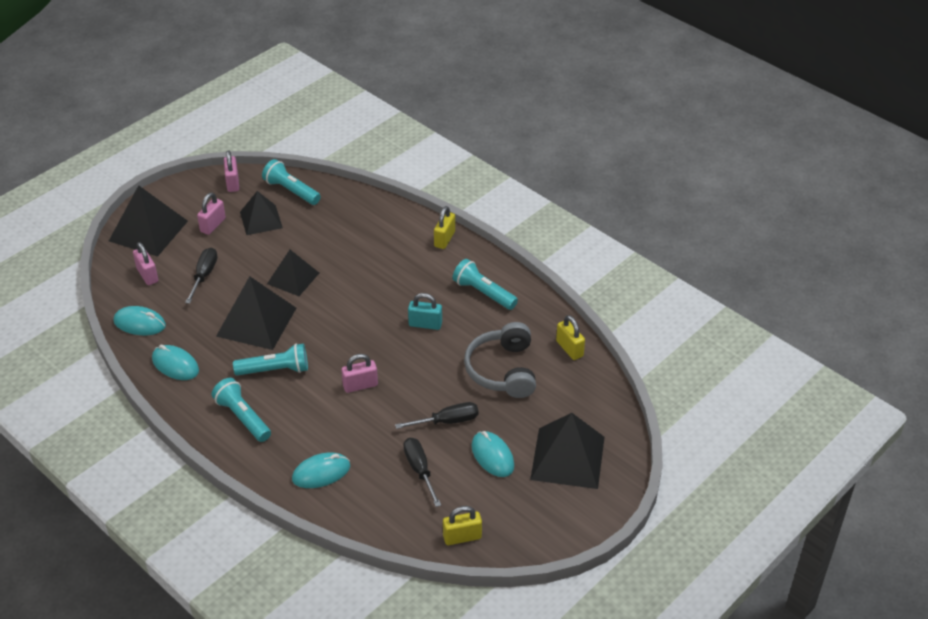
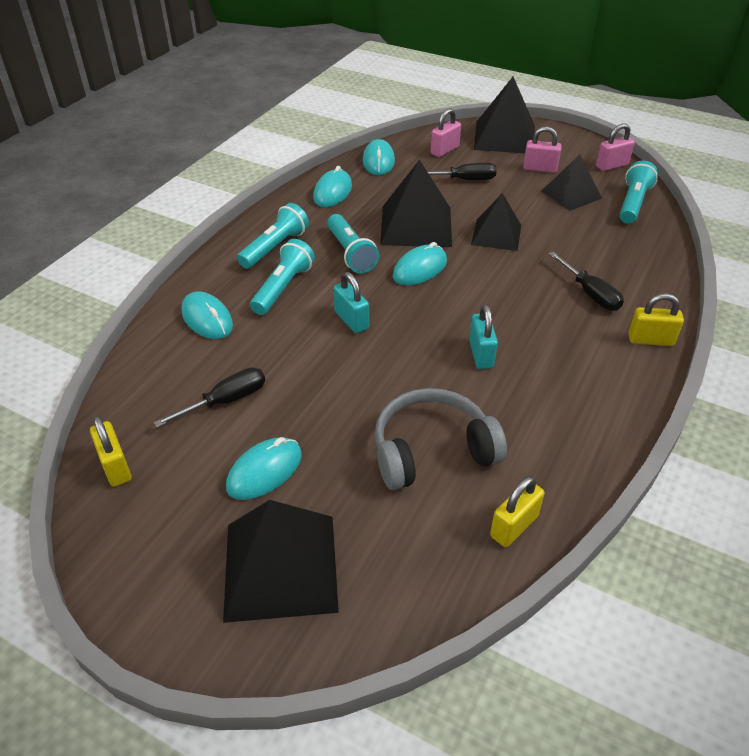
camera: 75 degrees right, 0 degrees up
pink padlock [341,354,378,393] -> turquoise padlock [333,272,369,333]
black screwdriver [395,402,479,429] -> black screwdriver moved to [549,252,624,311]
turquoise flashlight [453,259,518,310] -> turquoise flashlight moved to [250,239,315,315]
none -> turquoise mouse [393,242,447,285]

